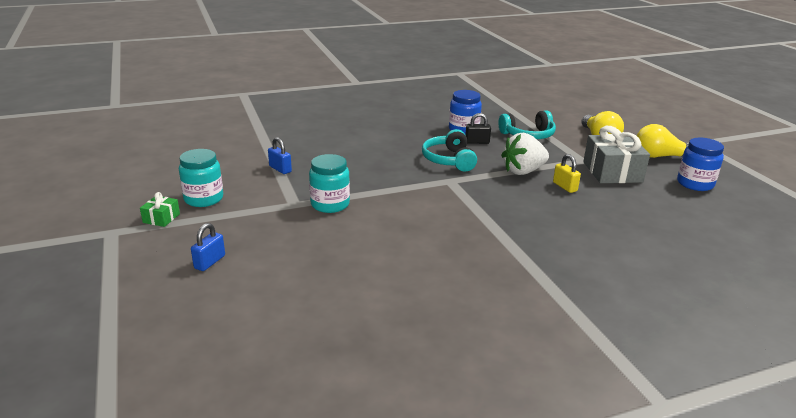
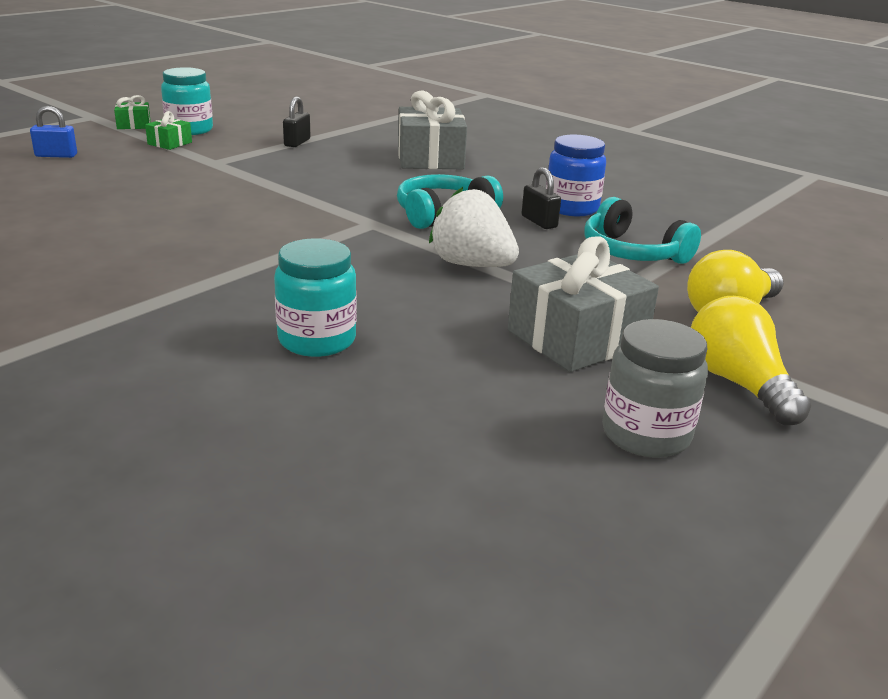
camera: 60 degrees right, 0 degrees up
blue padlock [268,137,292,174] -> black padlock [283,97,310,147]
turquoise jar [309,154,350,213] -> turquoise jar moved to [274,238,357,357]
yellow padlock [553,154,581,193] -> none
blue jar [677,138,724,191] -> grey jar [602,319,708,458]
none -> green gift [145,111,192,150]
none -> grey gift [398,91,467,169]

